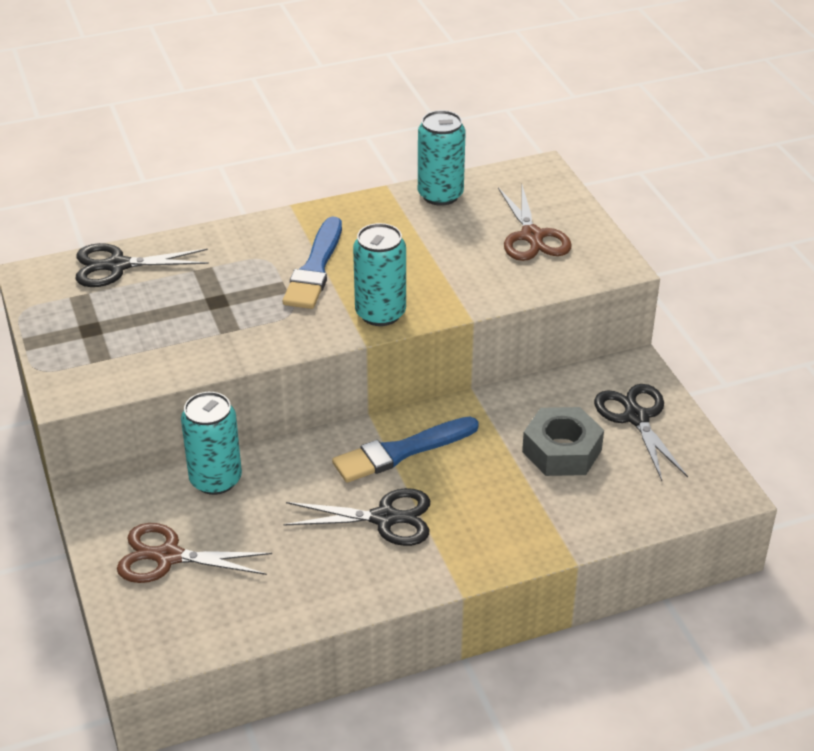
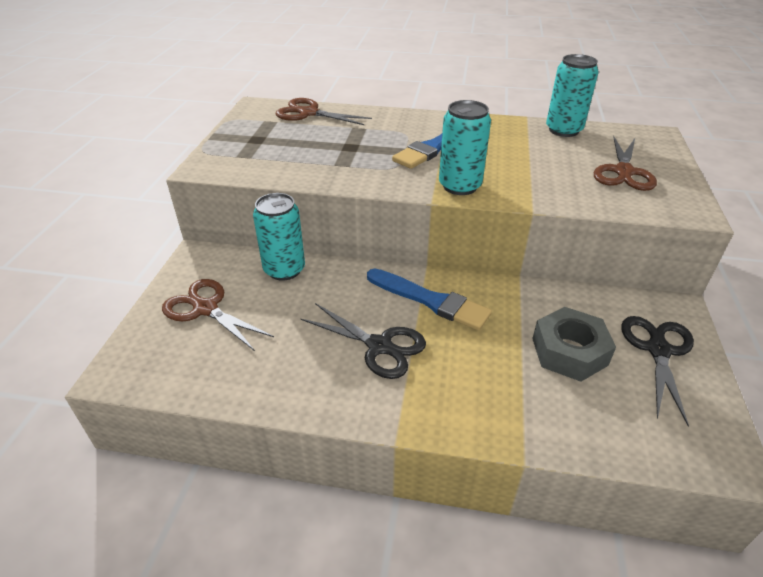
camera: 30 degrees right, 0 degrees up
black scissors [76,243,209,287] -> brown scissors [276,98,372,125]
blue brush [332,416,479,483] -> blue brush turned 150 degrees counterclockwise [367,269,492,331]

